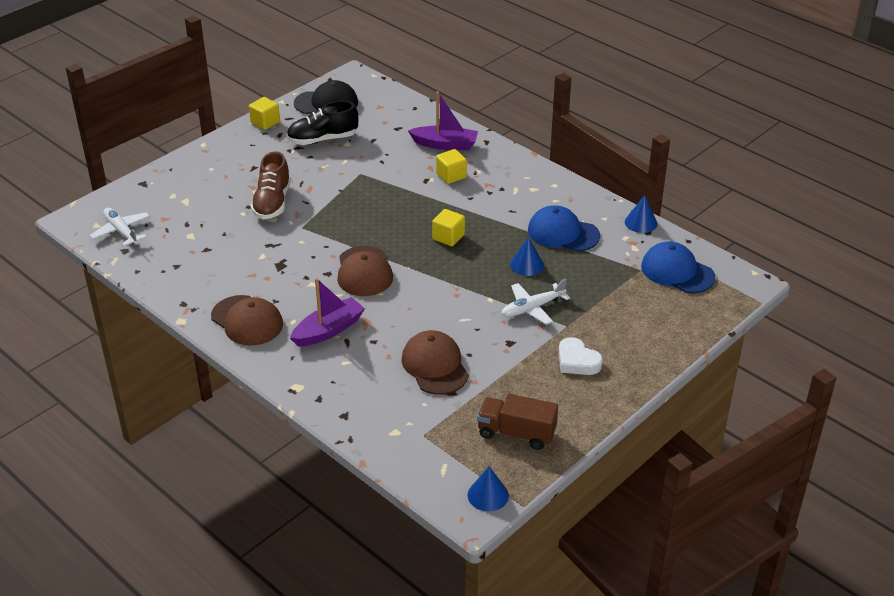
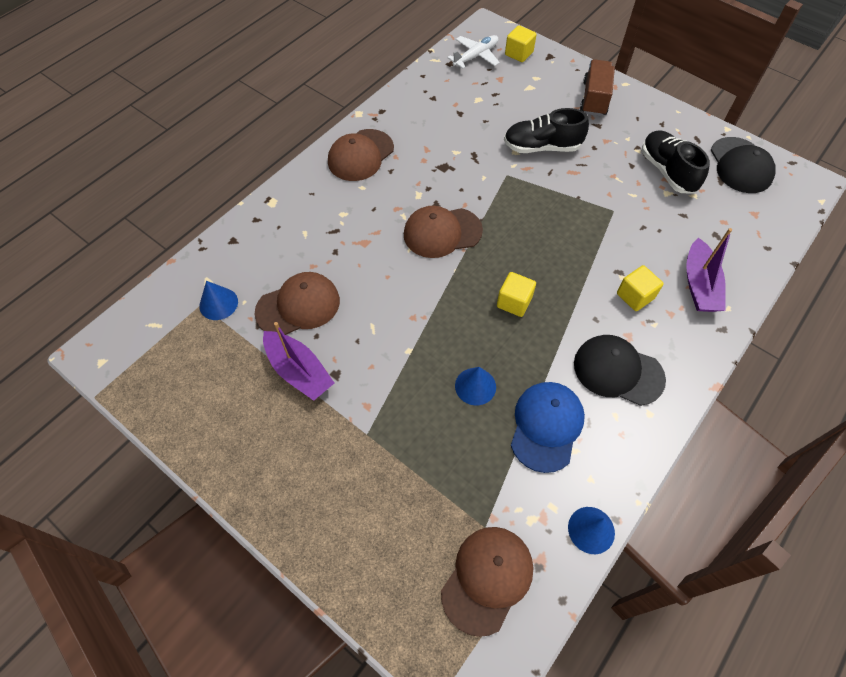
camera: 85 degrees right, 20 degrees up
yellow cube [249,97,280,130] -> yellow cube moved to [505,25,537,62]
brown shoe [251,151,291,220] -> black shoe [504,108,589,153]
purple boat [290,278,365,347] -> purple boat moved to [263,322,334,401]
blue cone [468,466,509,511] -> blue cone moved to [199,281,238,320]
brown truck [477,394,558,450] -> brown truck moved to [580,59,615,116]
white plane [501,279,570,325] -> none
white heart [558,337,603,375] -> none
blue cap [641,242,715,293] -> brown cap [441,527,533,637]
none -> black cap [574,335,666,406]

